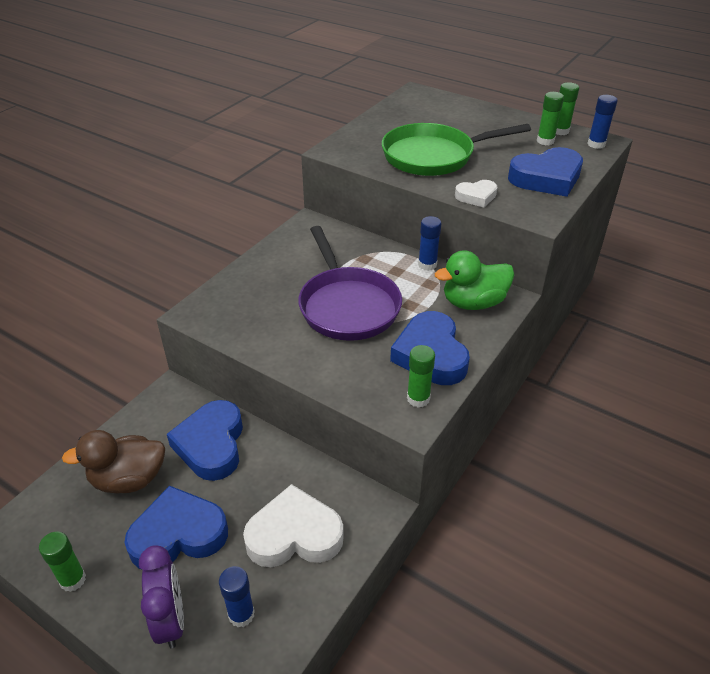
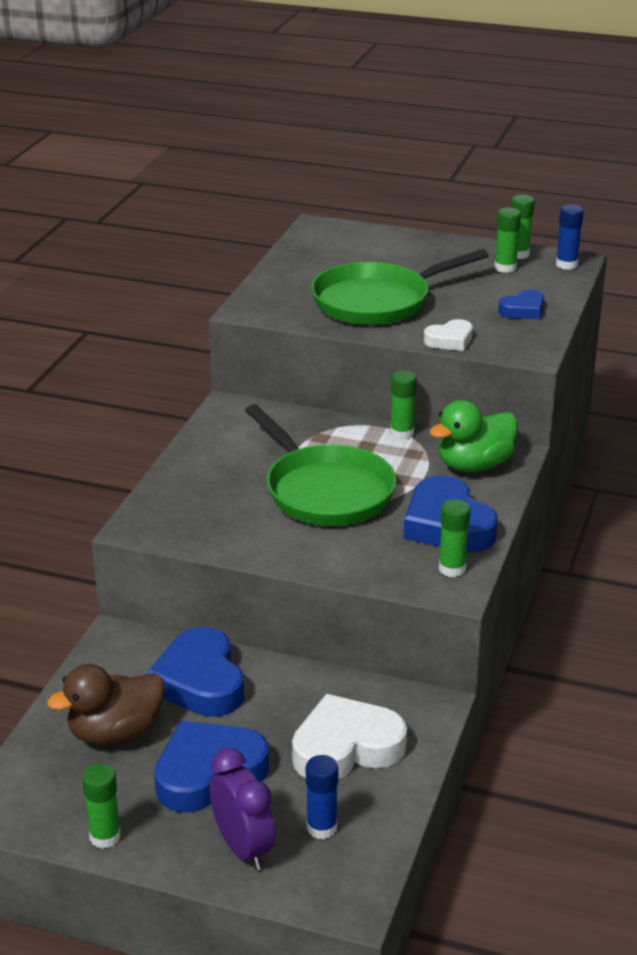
camera: 15 degrees left, 10 degrees down
purple pan [298,226,402,341] -> green pan [245,404,396,526]
blue glue stick [418,216,441,271] -> green glue stick [390,370,417,440]
blue heart [508,147,583,197] -> blue heart [498,290,544,319], size x0.54

